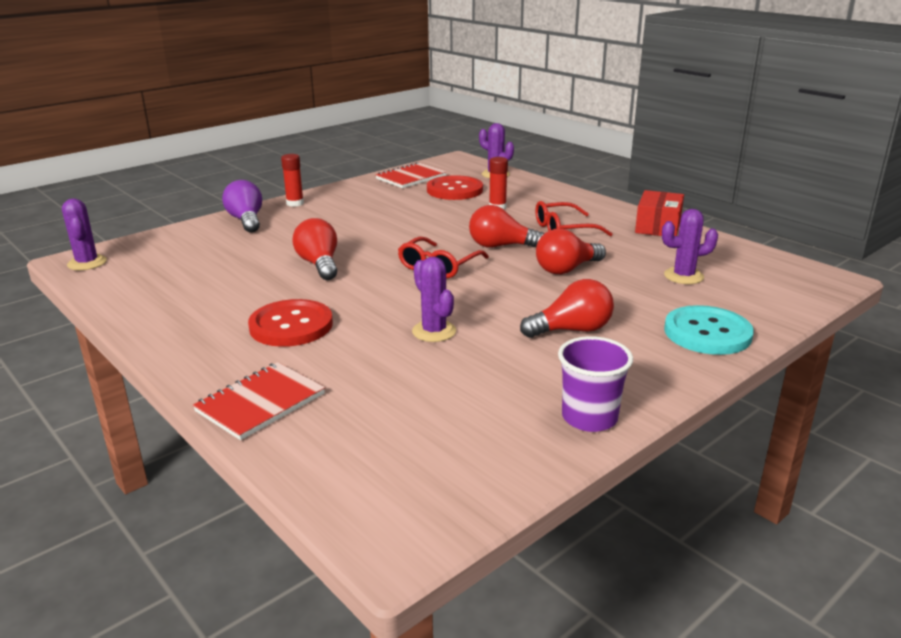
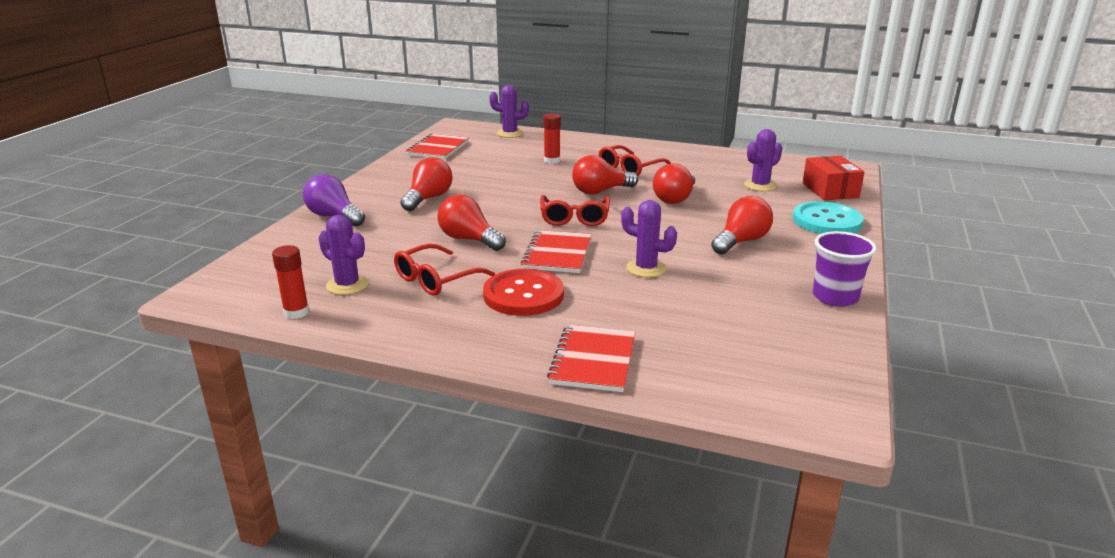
camera: 30 degrees left, 0 degrees up
purple cactus [62,198,107,270] -> purple cactus moved to [318,215,369,295]
red glue stick [281,154,304,207] -> red glue stick moved to [272,245,309,319]
red button [427,175,483,200] -> none
red box [635,190,684,236] -> red box moved to [803,156,864,200]
none -> red glasses [394,244,495,295]
none -> red light bulb [400,157,453,211]
none -> red notebook [521,230,591,273]

